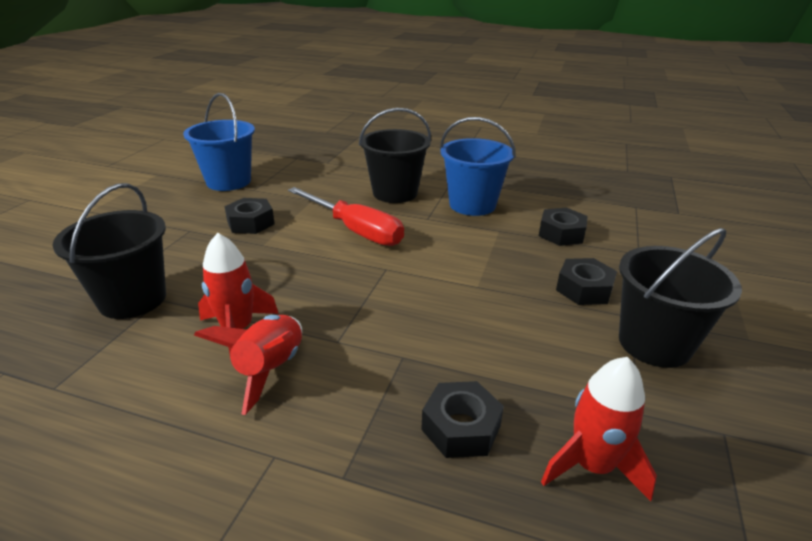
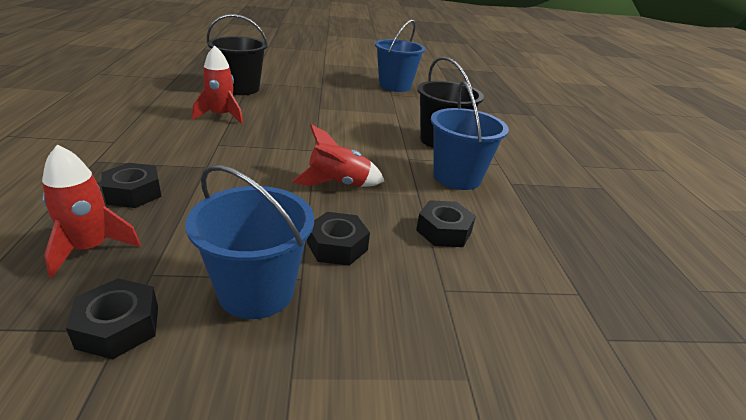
camera: 65 degrees right, 0 degrees up
red rocket [194,315,302,415] -> red rocket moved to [292,124,384,187]
black nut [224,198,275,234] -> black nut moved to [66,278,158,359]
red screwdriver [288,187,404,246] -> none
black bucket [619,228,742,368] -> blue bucket [185,165,314,319]

